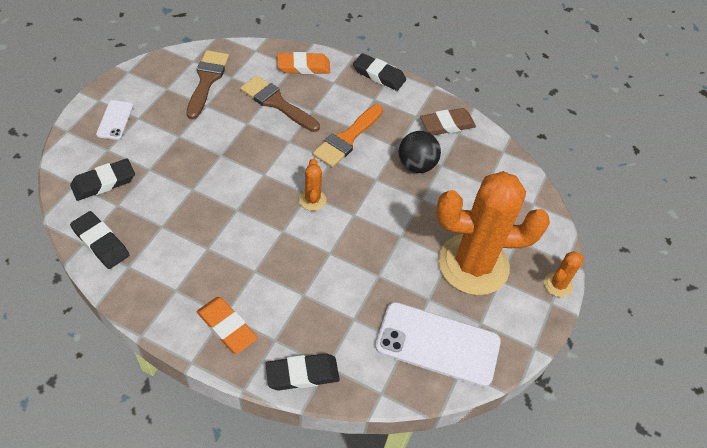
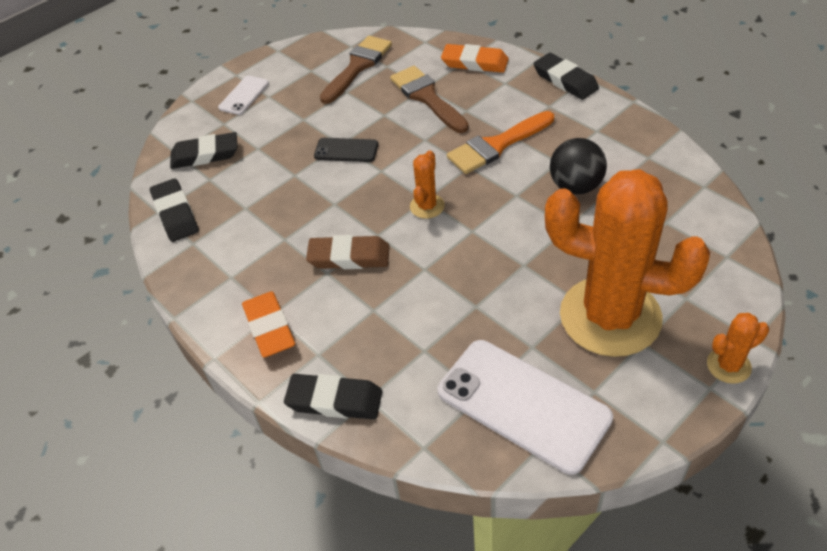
camera: 30 degrees right, 5 degrees down
brown eraser [420,108,476,135] -> brown eraser moved to [306,235,389,269]
none -> black phone [314,138,378,162]

